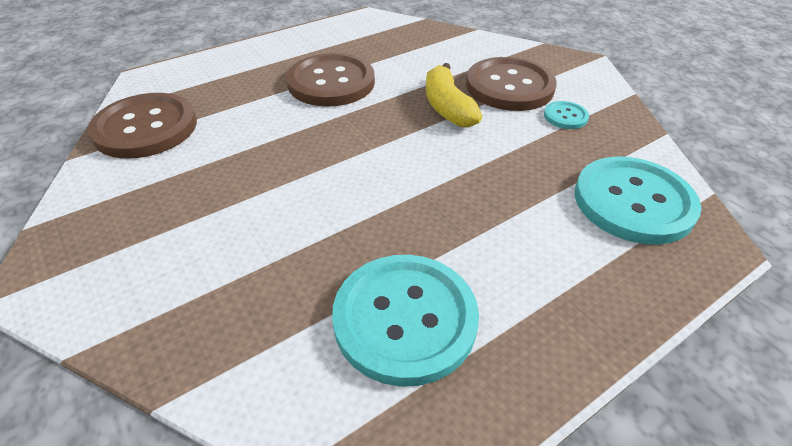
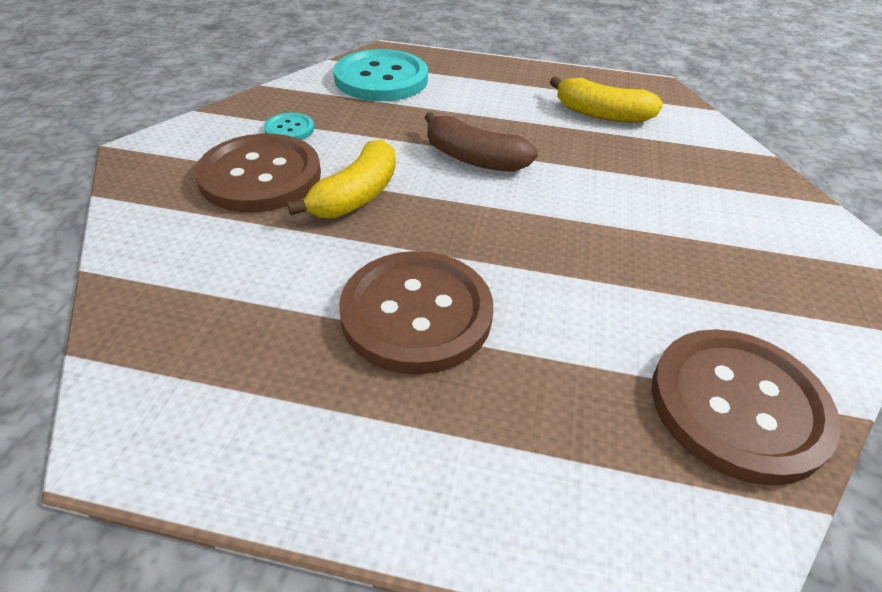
camera: 135 degrees left, 0 degrees up
turquoise button [332,255,479,387] -> yellow banana [550,76,663,123]
none -> brown banana [425,112,538,172]

